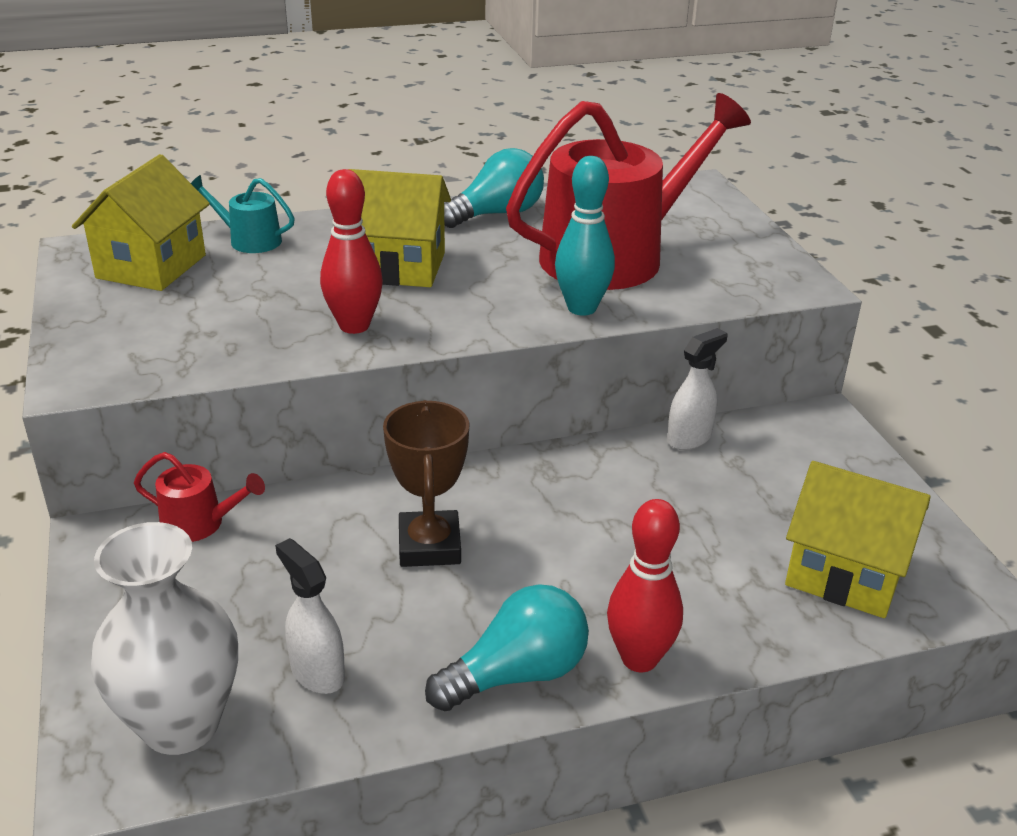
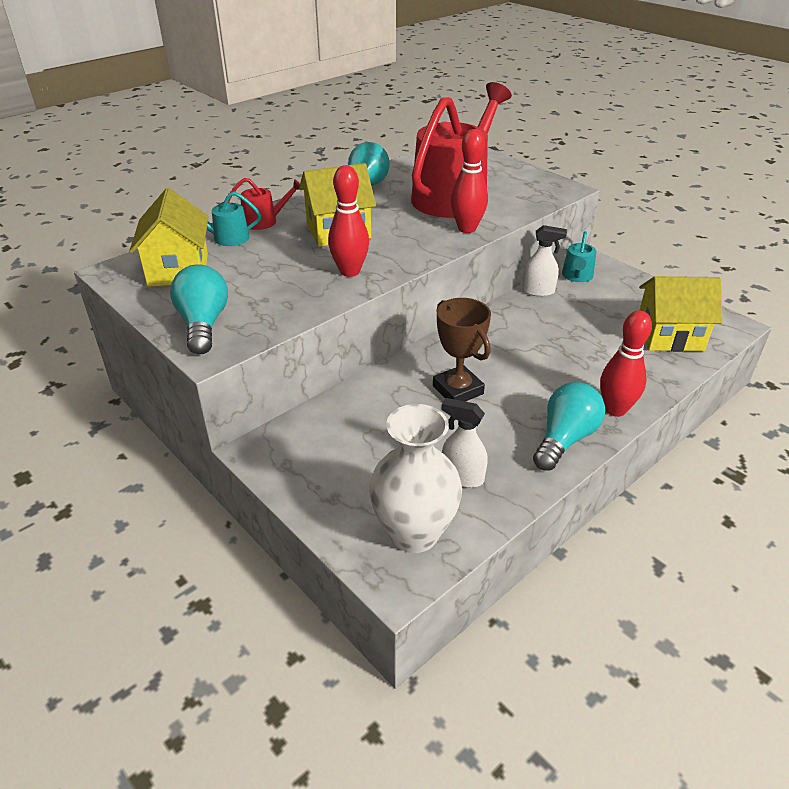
camera: 25 degrees left, 5 degrees up
red watering can [134,452,265,542] -> red watering can moved to [228,178,300,230]
turquoise bowling pin [555,156,615,316] -> red bowling pin [451,129,488,233]
white spray bottle [667,328,727,450] -> white spray bottle turned 75 degrees clockwise [522,225,567,297]
none -> turquoise light bulb [170,265,228,354]
none -> turquoise watering can [562,231,596,282]

